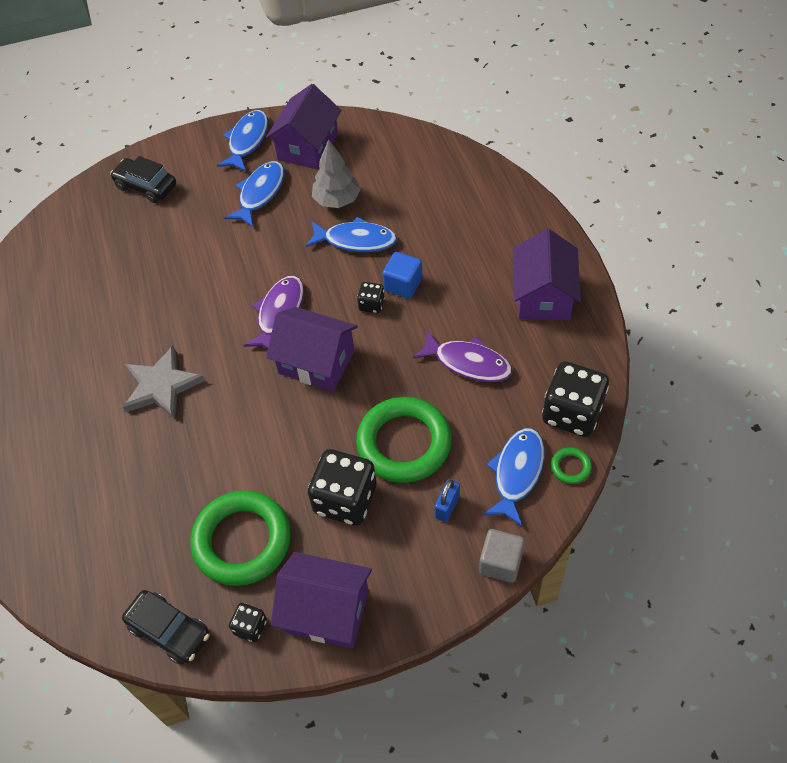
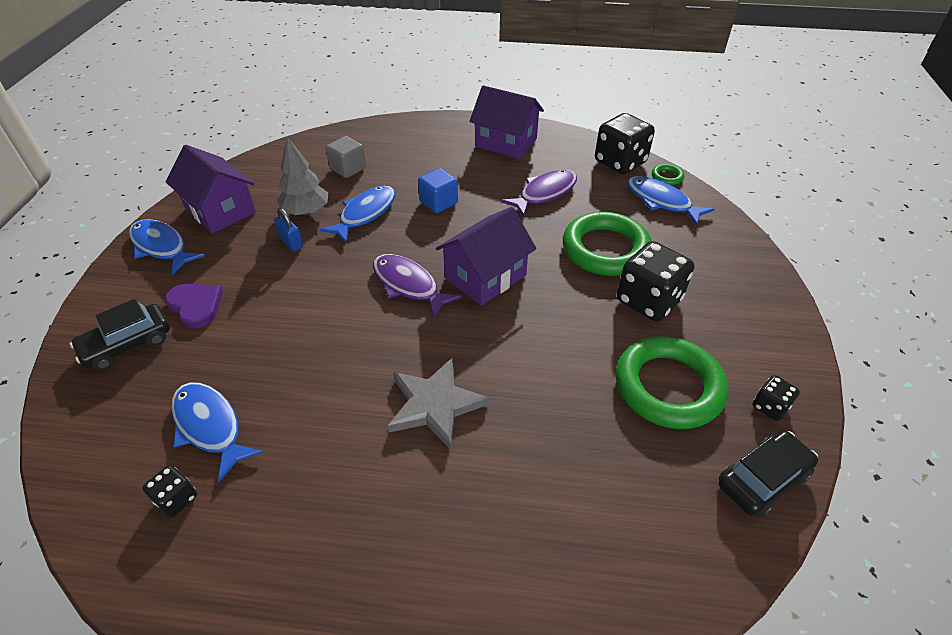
camera: 70 degrees left, 10 degrees down
blue fish [224,161,284,227] -> blue fish moved to [171,382,264,482]
purple house [271,552,372,648] -> none
black dice [357,282,385,314] -> black dice moved to [142,465,197,518]
blue padlock [435,479,460,522] -> blue padlock moved to [274,208,303,251]
grey cube [479,529,525,583] -> grey cube moved to [326,136,366,178]
none -> purple heart [165,284,223,329]

